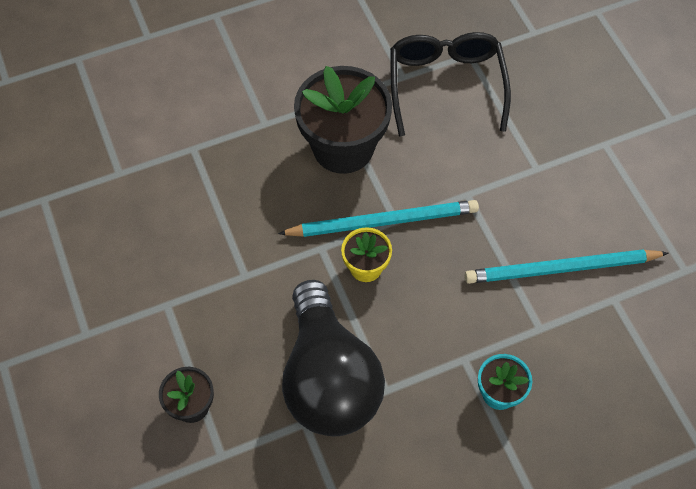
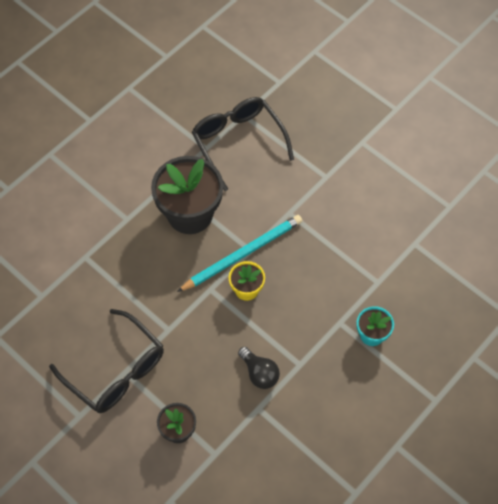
camera: 25 degrees left, 0 degrees up
black light bulb [282,280,385,436] -> black light bulb [238,347,280,389], size x0.43
turquoise pencil [465,249,669,284] -> none
none -> black glasses [49,309,164,413]

